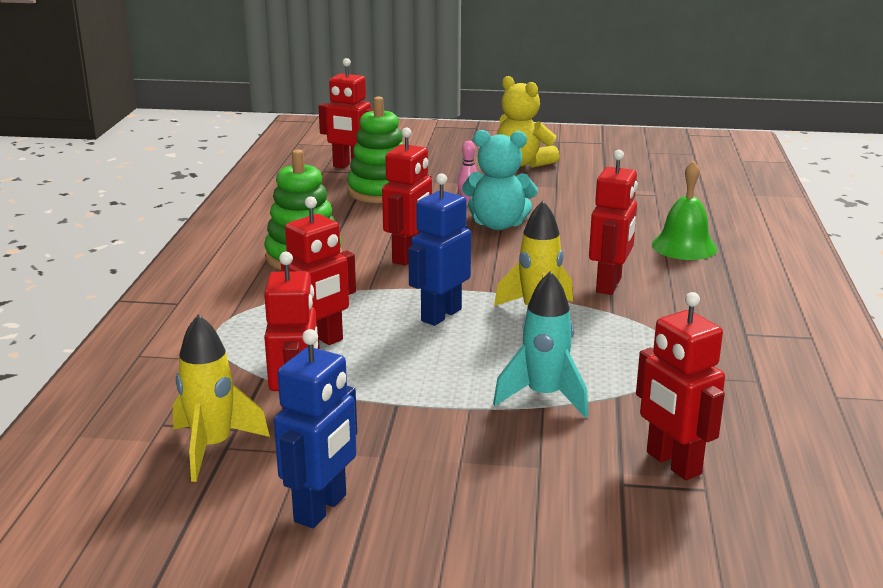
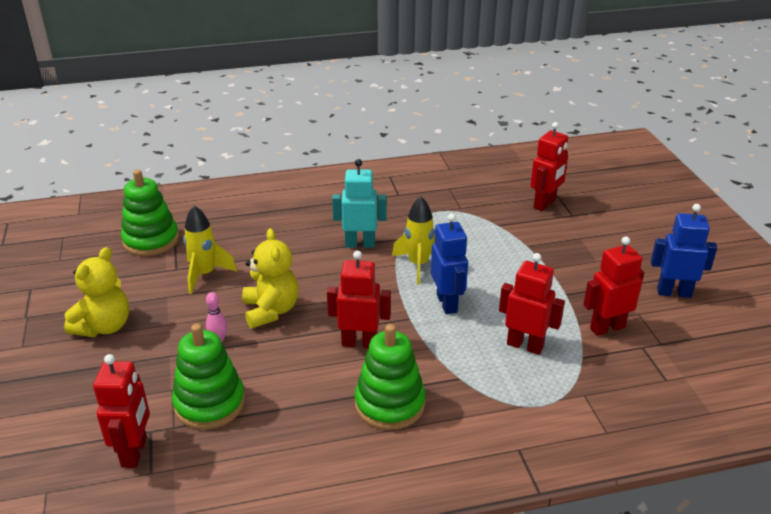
camera: 110 degrees left, 10 degrees up
yellow rocket [173,314,270,482] -> yellow rocket moved to [183,206,237,294]
blue robot [408,173,471,326] -> blue robot turned 120 degrees counterclockwise [431,214,468,314]
turquoise teddy bear [462,130,538,230] -> yellow teddy bear [242,228,298,329]
turquoise rocket [493,271,588,418] -> none
red robot [589,150,638,295] -> turquoise robot [332,159,387,248]
green bell [652,160,717,260] -> none
none -> green stacking toy [121,170,179,256]

